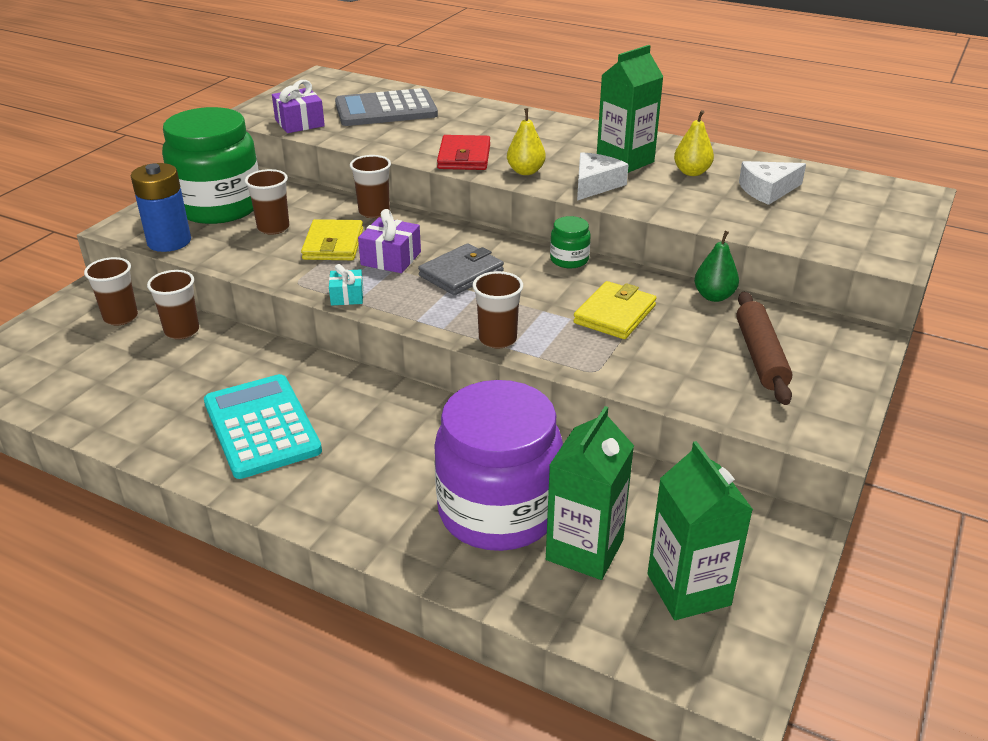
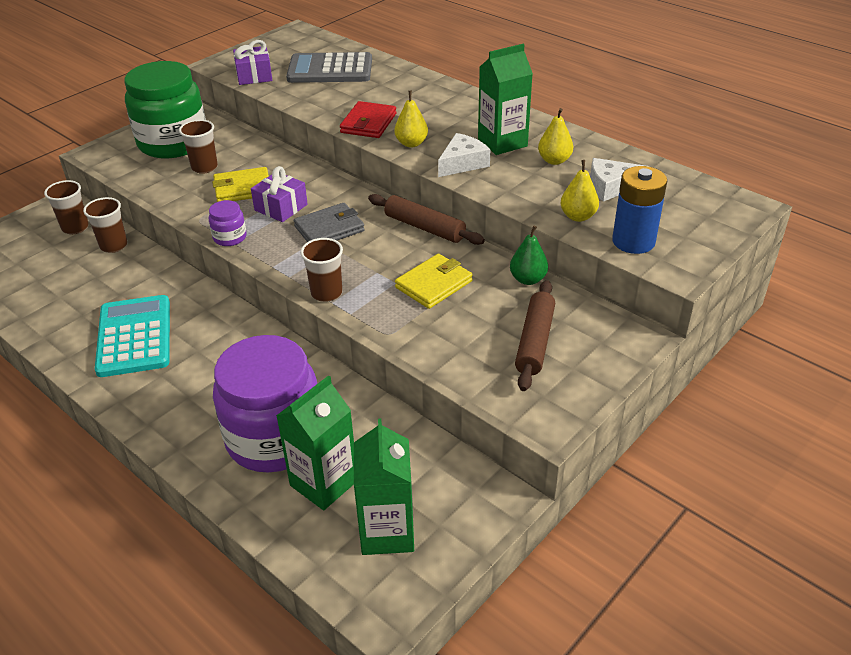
camera: 15 degrees right, 5 degrees up
blue battery [131,163,191,252] -> blue battery moved to [612,166,667,254]
yellow wallet [301,219,363,260] -> yellow wallet turned 60 degrees clockwise [212,167,269,202]
turquoise gift [329,264,363,305] -> purple jar [209,200,247,246]
brown cup [350,155,391,218] -> none
green jar [550,216,591,268] -> brown rolling pin [368,194,485,245]
none -> yellow pear [560,160,599,222]

